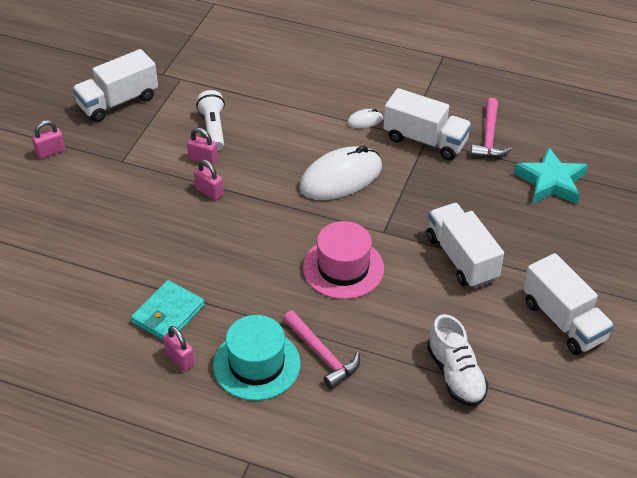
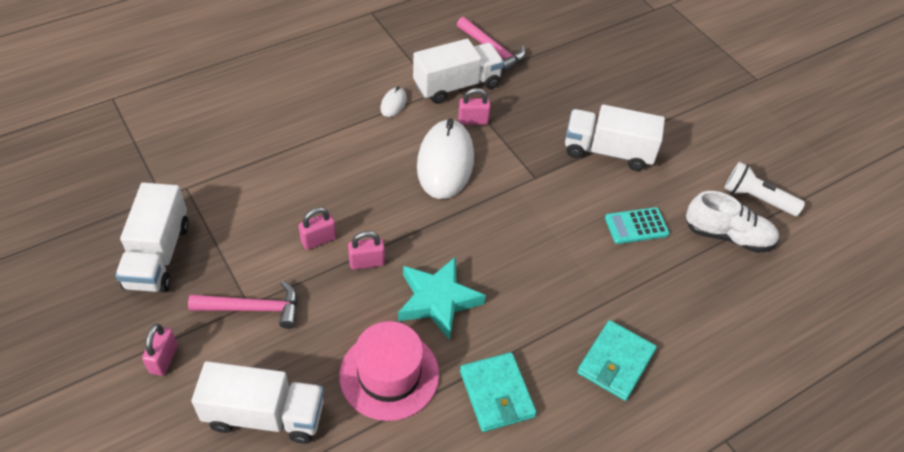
camera: 55 degrees left, 5 degrees up
pink padlock [163,326,195,371] -> pink padlock moved to [458,88,491,125]
white flashlight [196,90,225,151] -> white flashlight moved to [724,162,805,216]
turquoise hat [213,315,301,401] -> turquoise wallet [577,320,657,401]
pink hammer [283,311,360,389] -> pink hammer moved to [188,280,298,329]
pink hat [303,221,384,299] -> pink hat moved to [339,321,439,421]
turquoise star [514,147,588,204] -> turquoise star moved to [398,257,486,340]
white truck [523,253,614,355] -> white truck moved to [191,361,324,444]
none -> turquoise calculator [605,207,669,244]

